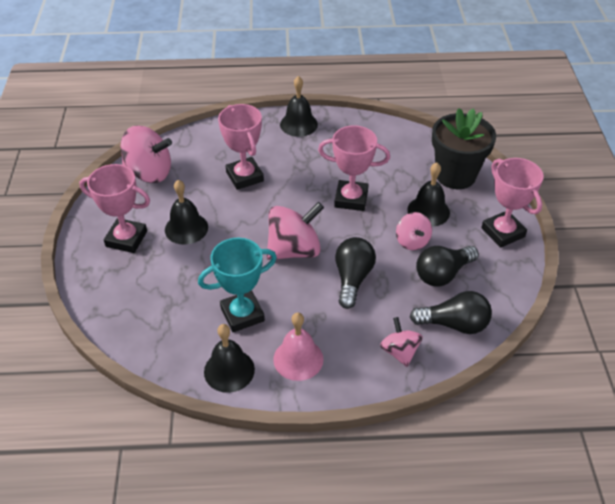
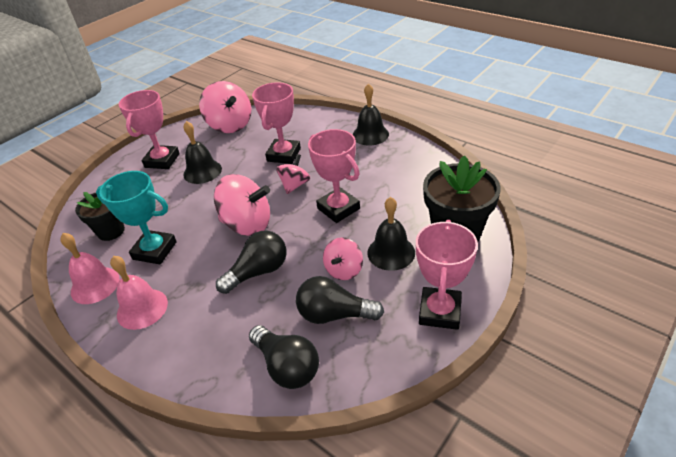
camera: 45 degrees right, 5 degrees down
pink trophy [79,164,150,253] -> pink trophy turned 45 degrees clockwise [119,90,180,169]
black bell [204,324,255,393] -> pink bell [60,233,120,304]
pink spinning top [380,317,423,367] -> pink spinning top moved to [276,154,310,194]
none -> black flower pot [75,192,125,241]

